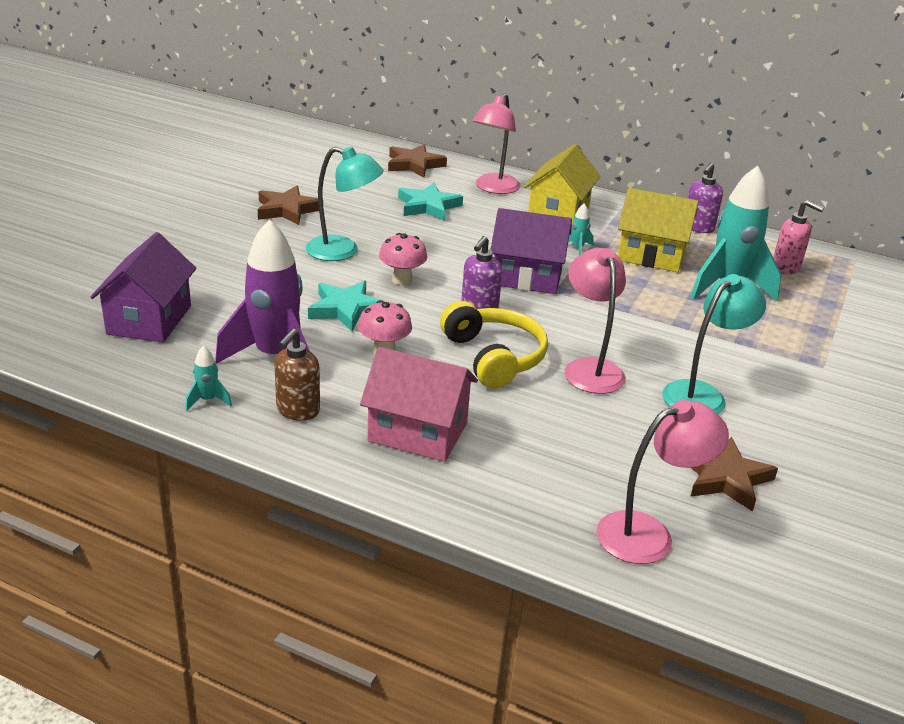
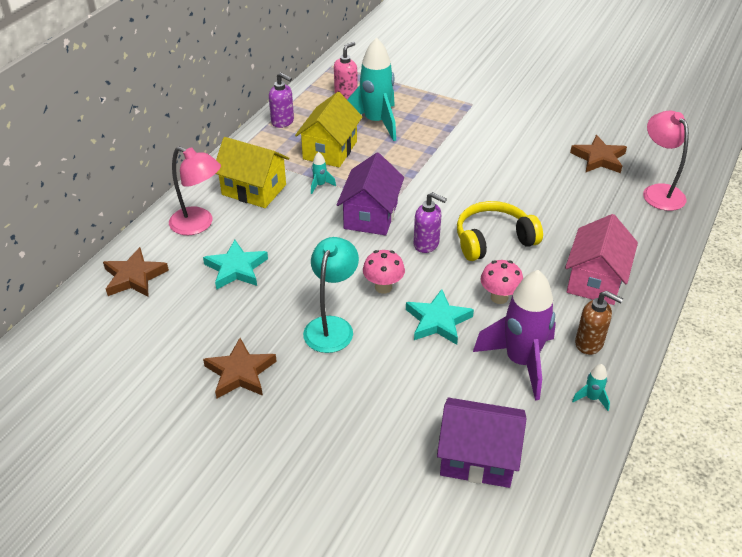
camera: 85 degrees left, 10 degrees up
pink lamp [564,248,626,394] -> none
turquoise lamp [662,274,766,414] -> none

